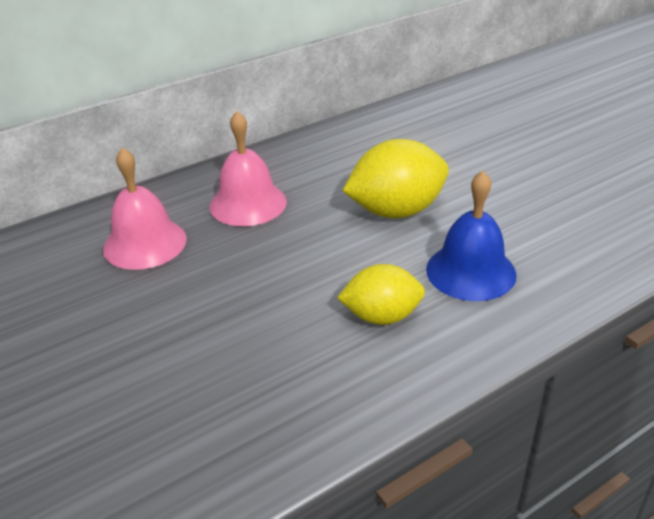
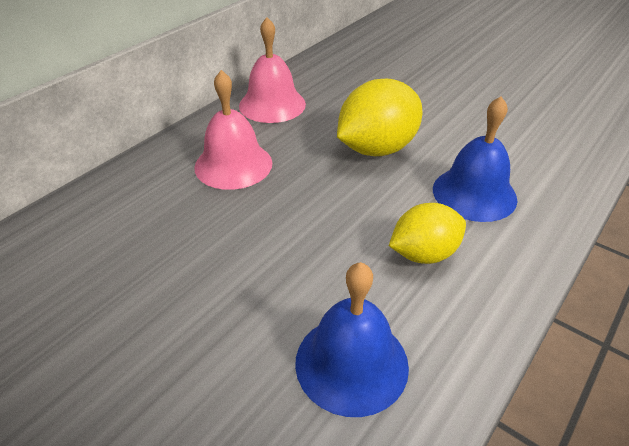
camera: 20 degrees left, 5 degrees up
pink bell [103,147,187,270] -> pink bell moved to [239,17,306,123]
none -> blue bell [295,262,409,417]

